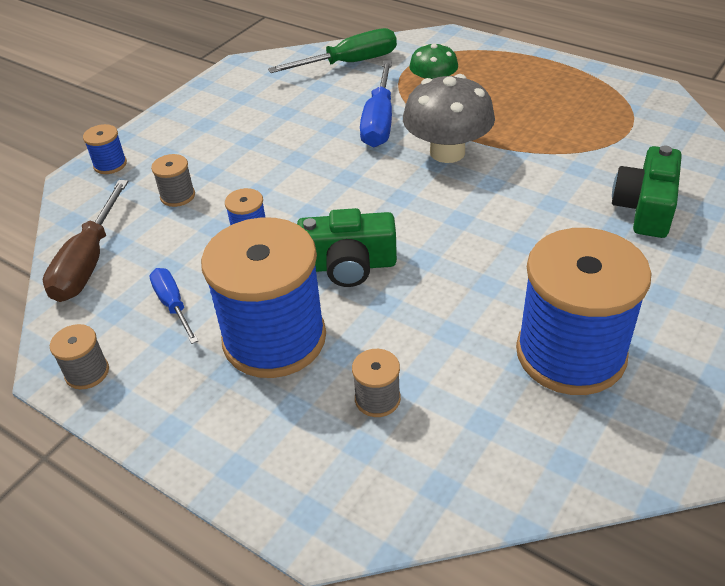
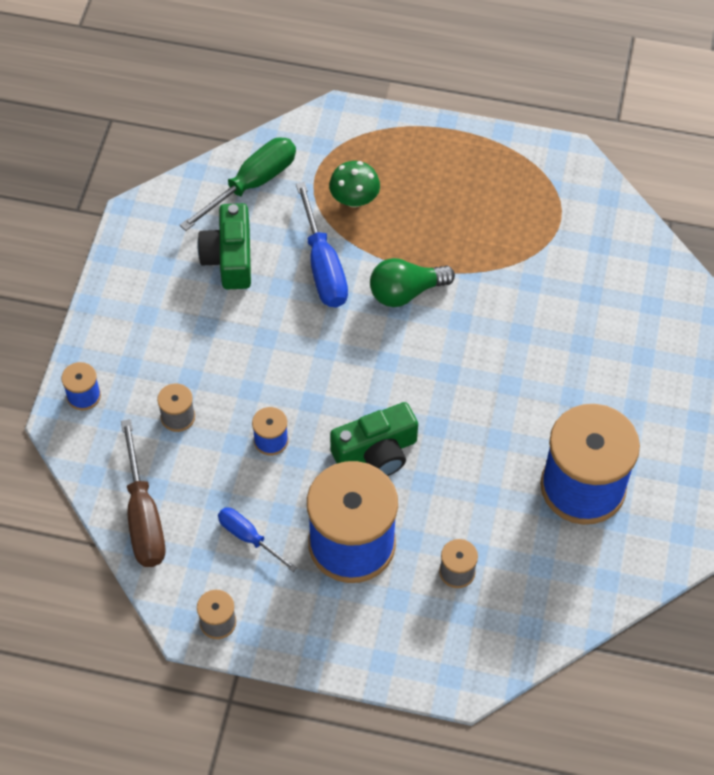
camera: 25 degrees left, 15 degrees up
grey mushroom [403,74,495,163] -> green light bulb [370,258,455,307]
green camera [612,146,682,238] -> green camera moved to [197,203,251,289]

